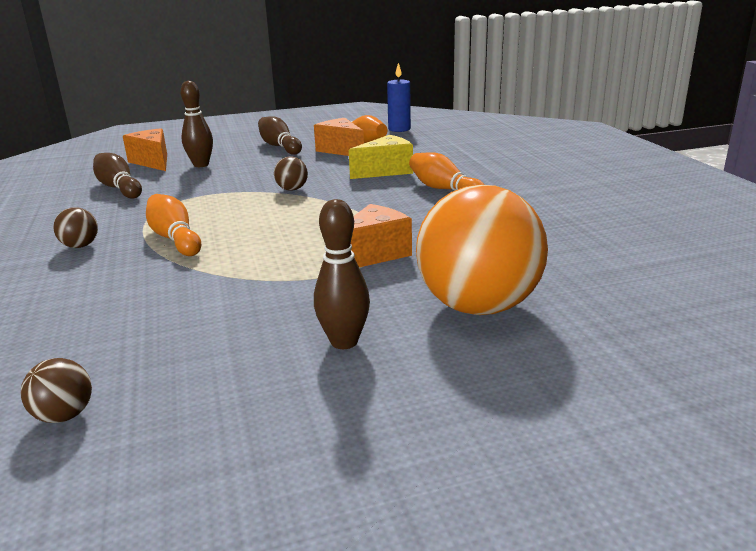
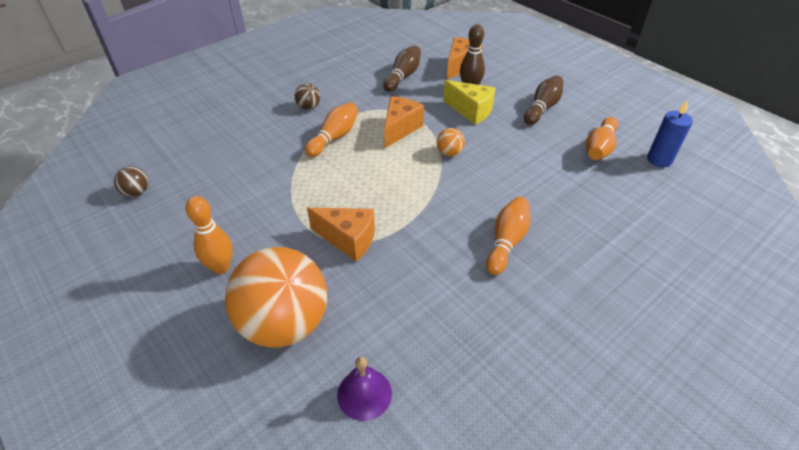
camera: 65 degrees right, 20 degrees up
brown ball [274,156,308,191] -> orange ball [437,128,465,156]
orange cheese [314,118,364,156] -> orange cheese moved to [384,96,424,148]
brown bowling pin [314,199,370,349] -> orange bowling pin [186,196,233,274]
yellow cheese [349,135,413,179] -> yellow cheese moved to [443,80,495,125]
none -> purple bell [337,357,392,421]

